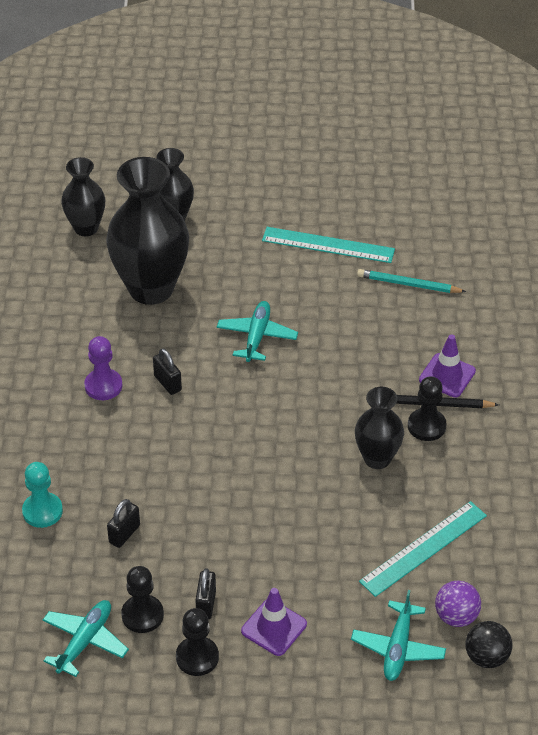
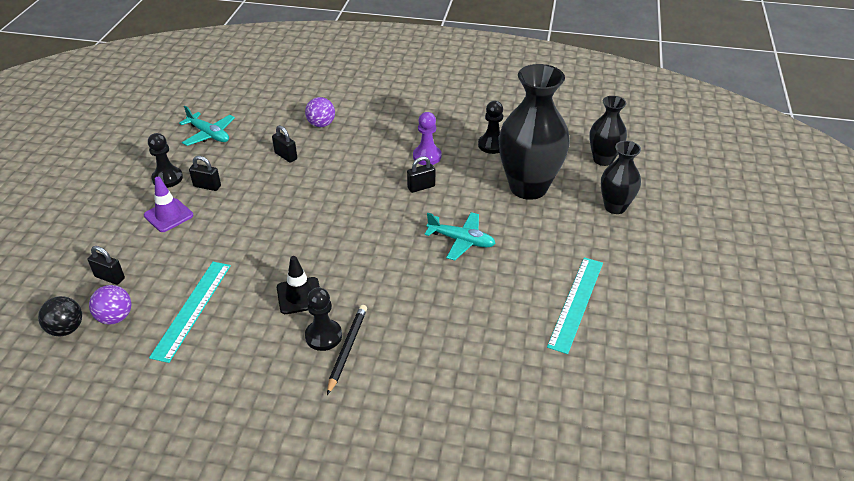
camera: 100 degrees right, 5 degrees down
turquoise pawn [22,462,63,528] -> purple ball [305,97,335,127]
black pawn [121,566,164,633] -> black pawn moved to [478,101,503,154]
turquoise plane [351,590,446,681] -> black padlock [88,246,125,285]
black vase [355,387,404,469] -> black traffic cone [277,256,320,314]
turquoise pencil [357,269,466,293] -> none
turquoise ruler [359,501,487,597] -> turquoise ruler turned 45 degrees clockwise [149,262,231,363]
purple traffic cone [419,334,476,397] -> none

